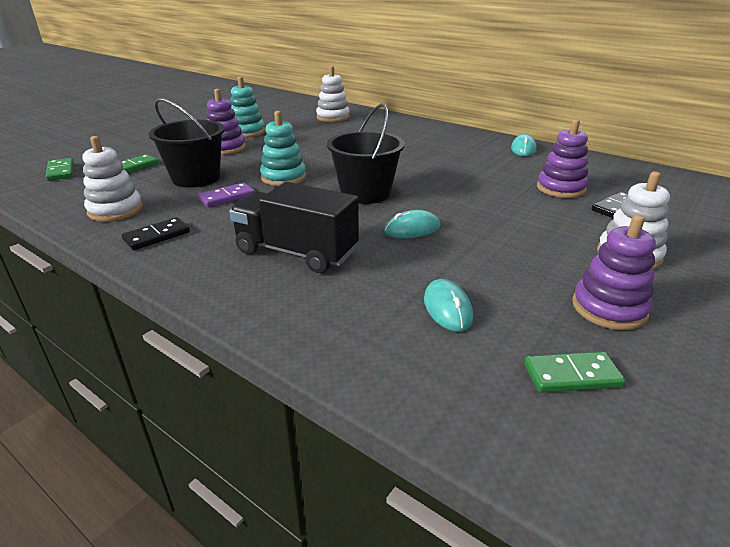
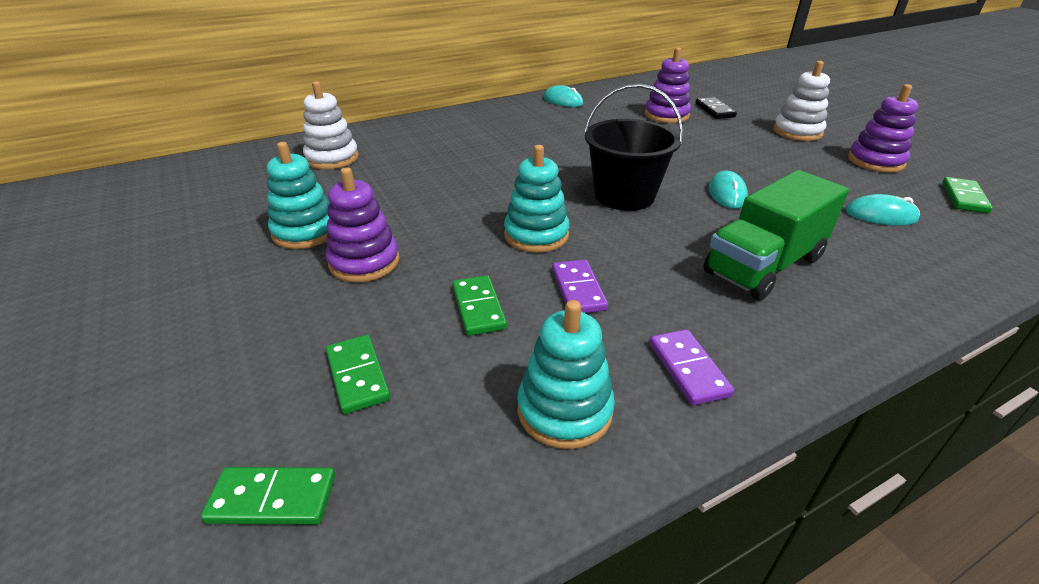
camera: 65 degrees left, 5 degrees up
white stacking toy [82,136,143,222] -> turquoise stacking toy [517,300,615,449]
black domino [122,217,190,250] -> purple domino [649,329,734,405]
black bucket [148,98,225,188] -> green domino [452,275,507,336]
black truck [229,182,359,273] -> green truck [703,170,849,300]

